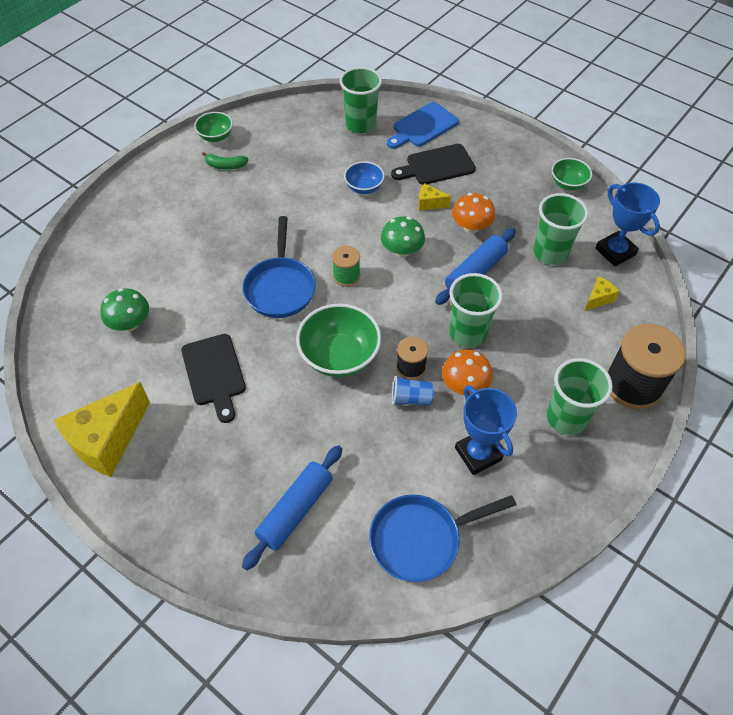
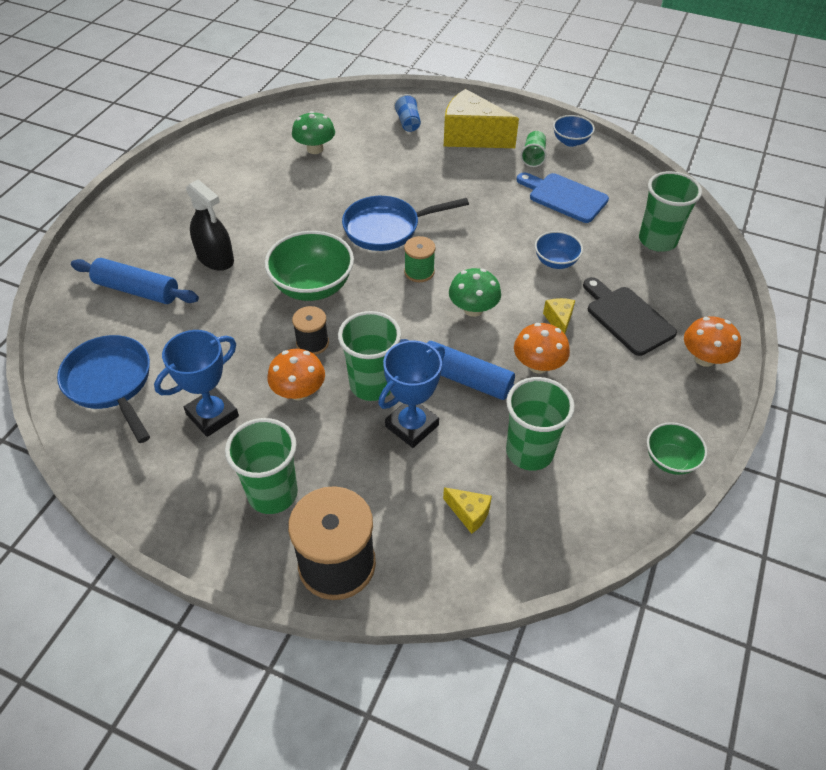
camera: 75 degrees right, 5 degrees down
yellow cheese [54,382,150,477] -> yellow cheese moved to [444,89,519,148]
black cutting board [181,334,246,423] -> none
green bowl [194,112,233,142] -> blue bowl [553,115,595,147]
green banana [202,152,249,169] -> green cup [521,131,547,167]
blue cutting board [387,102,459,149] -> blue cutting board moved to [517,172,609,223]
blue cup [392,376,434,405] -> blue cup moved to [394,94,421,132]
blue trophy [595,182,660,267] -> blue trophy moved to [378,340,445,448]
none -> black spray bottle [186,179,234,271]
none -> orange mushroom [684,316,741,367]

